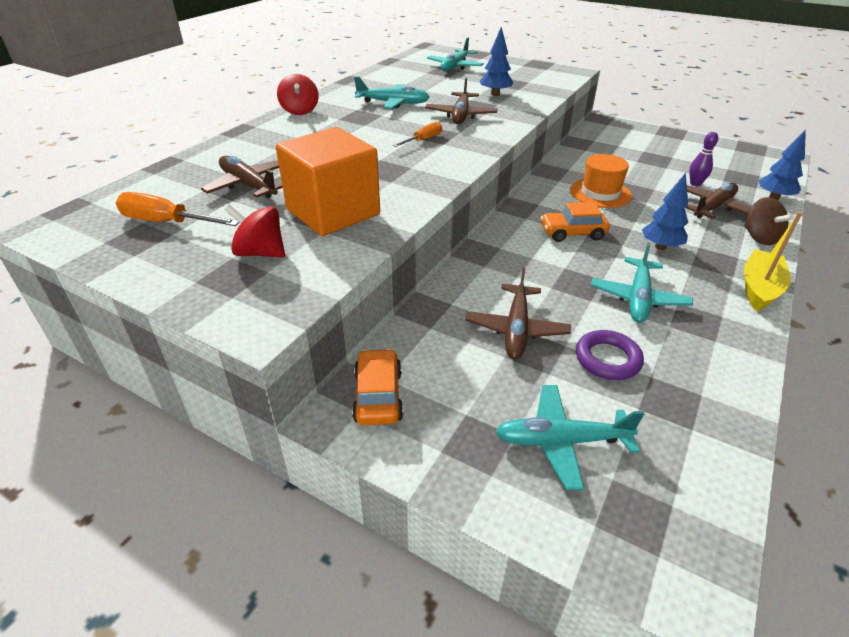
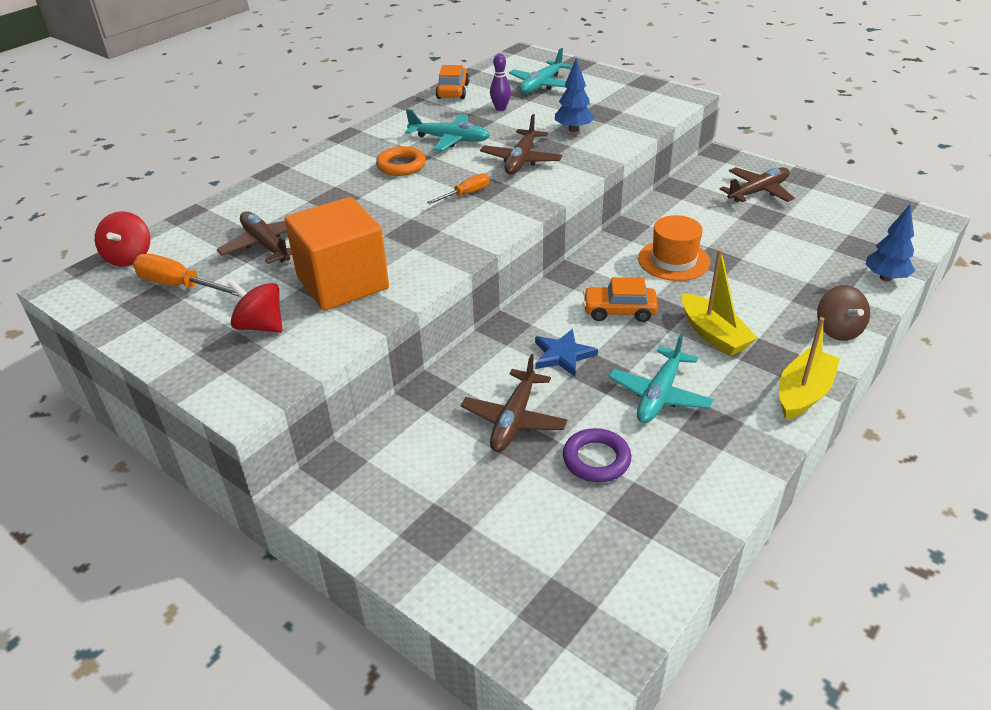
camera: 10 degrees right, 0 degrees up
red spinning top [277,74,319,115] -> red spinning top moved to [95,211,150,267]
orange car [352,349,403,425] -> orange car moved to [436,65,469,99]
turquoise plane [495,385,645,490] -> none
blue tree [642,173,688,250] -> yellow boat [682,249,758,356]
brown plane [684,183,750,219] -> brown plane moved to [719,167,795,202]
purple bowling pin [689,132,718,186] -> purple bowling pin moved to [490,54,511,111]
none -> orange ring [376,146,426,176]
none -> blue star [535,329,598,377]

